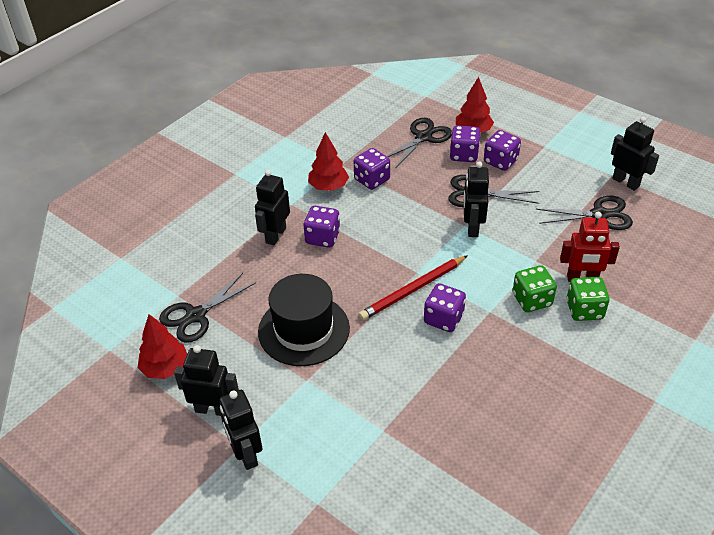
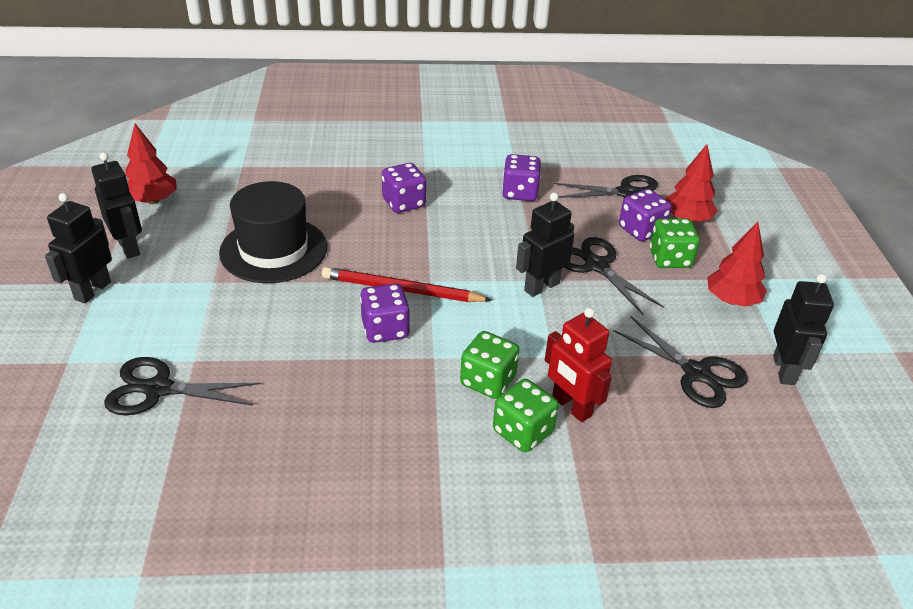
camera: 45 degrees right, 5 degrees down
black scissors [159,273,256,343] -> black scissors moved to [104,357,260,415]
black robot [255,170,290,245] -> none
red tree [308,132,349,191] -> red tree moved to [707,222,767,307]
purple dice [484,130,521,171] -> green dice [650,218,700,268]

